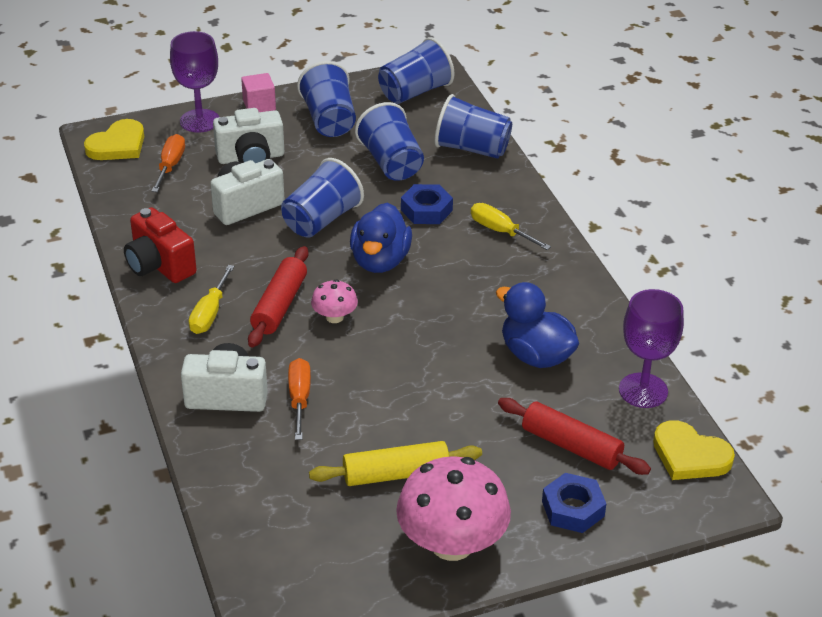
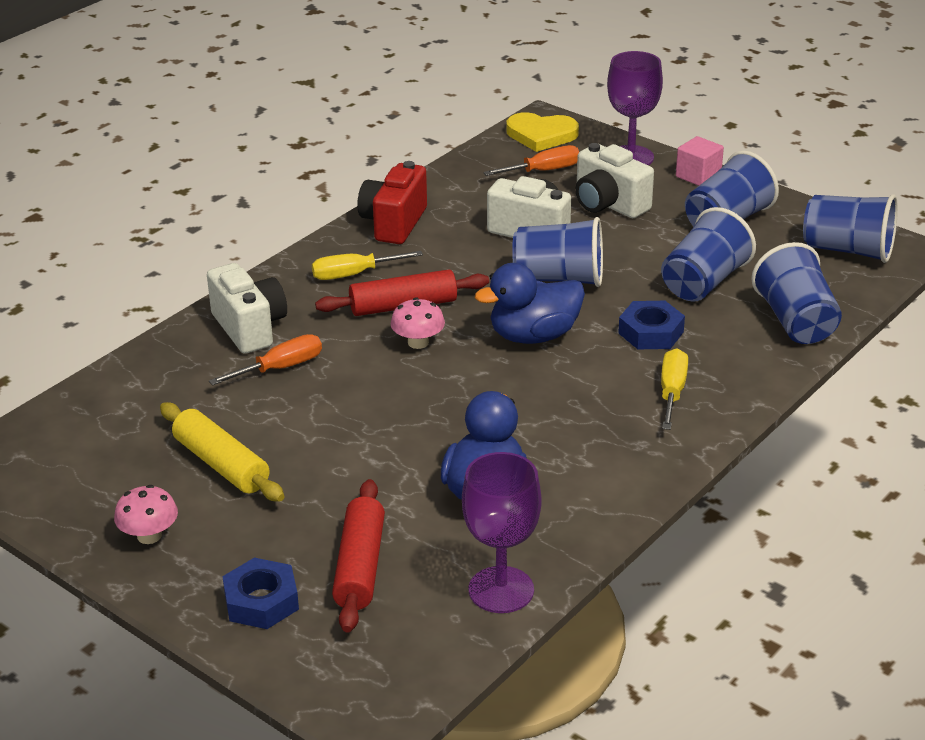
camera: 60 degrees right, 5 degrees down
pink mushroom [396,456,511,561] -> pink mushroom [114,485,178,544], size x0.48
yellow heart [653,420,735,480] -> none

